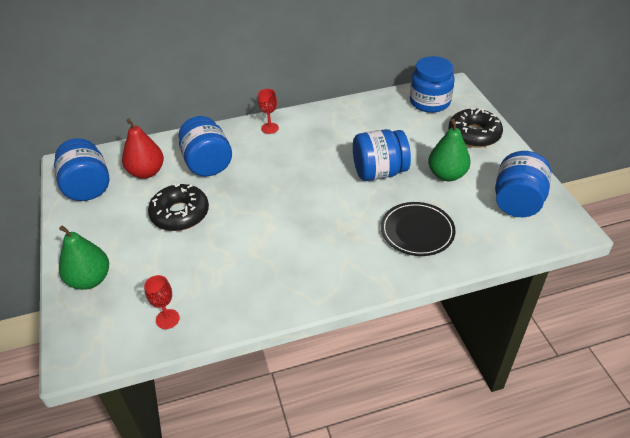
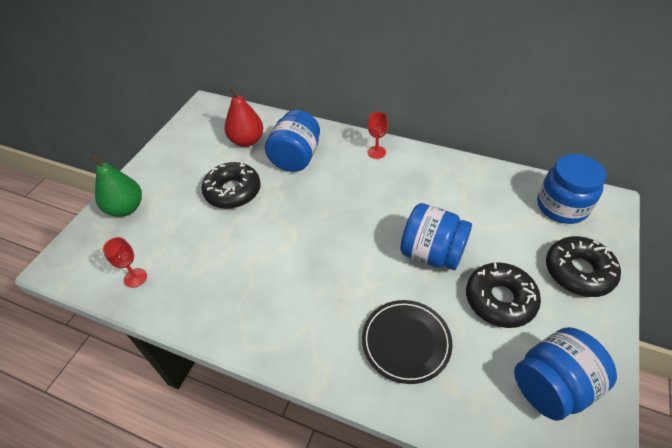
camera: 40 degrees right, 5 degrees up
blue jar [54,138,109,201] -> none
green pear [428,119,471,181] -> black donut [466,262,541,328]

